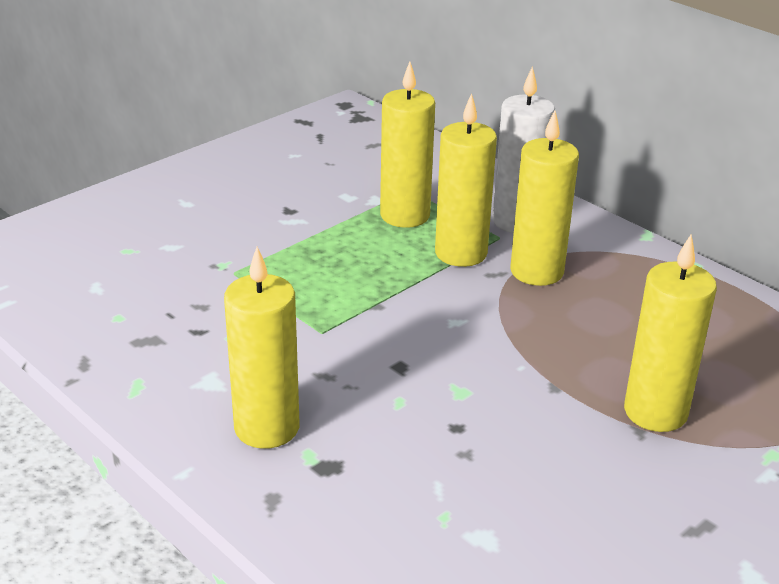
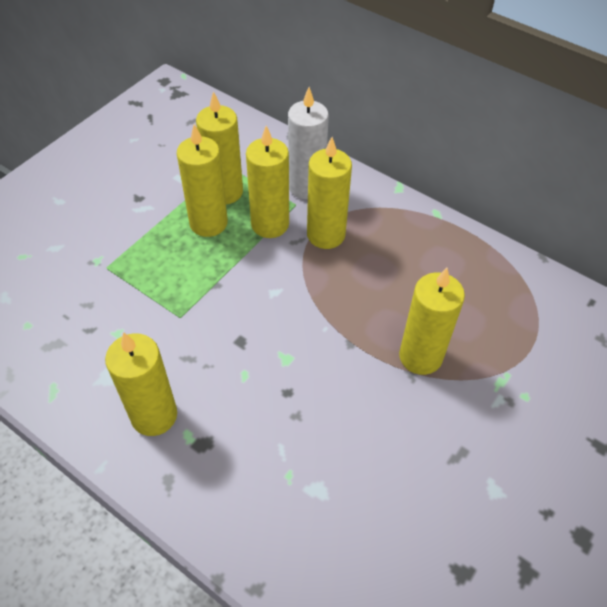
camera: 10 degrees left, 20 degrees up
none -> yellow candle [177,124,228,237]

